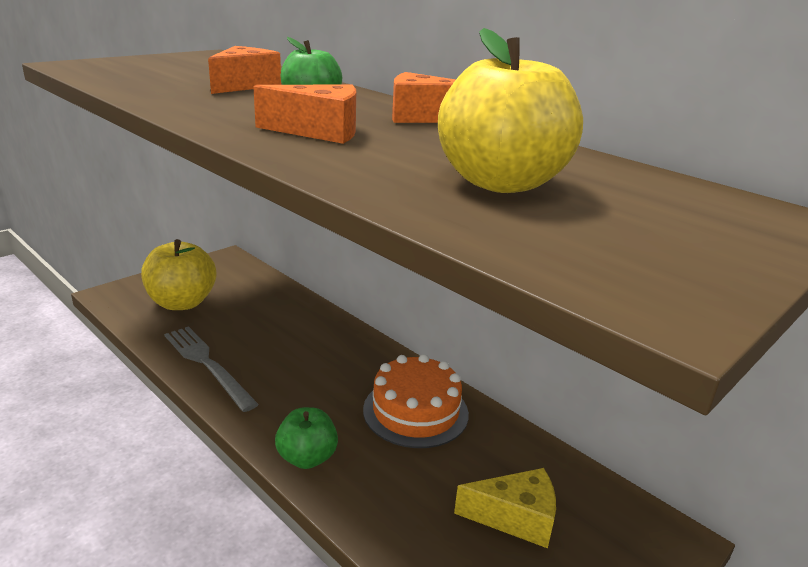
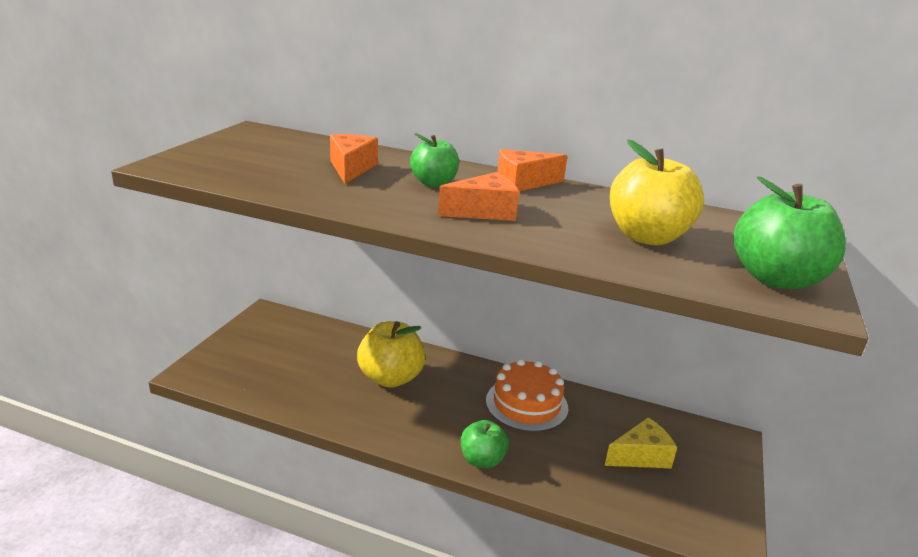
camera: 25 degrees left, 0 degrees up
yellow apple [141,239,216,310] -> yellow apple moved to [357,321,426,388]
grey fork [164,326,259,412] -> none
none -> green apple [734,176,846,289]

